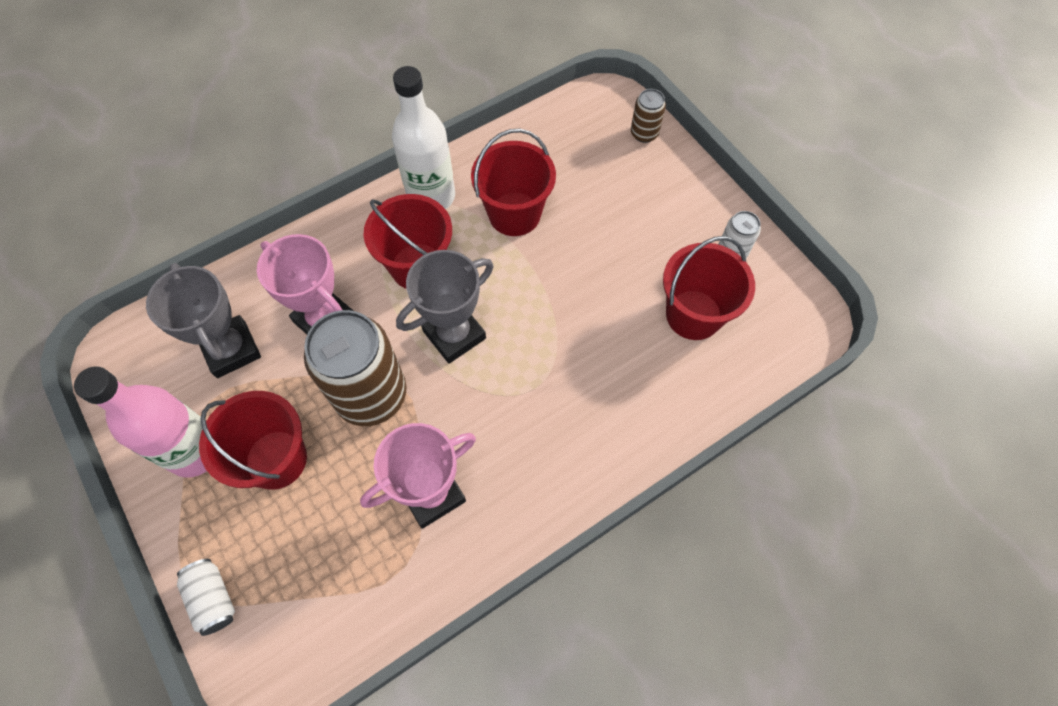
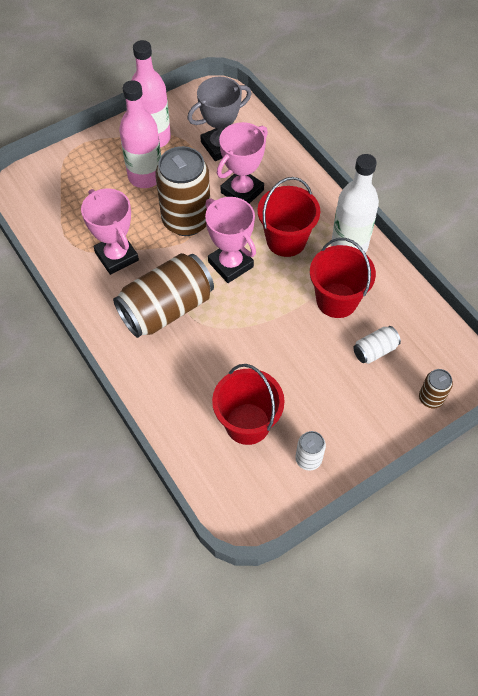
camera: 90 degrees right, 5 degrees down
white can [177,559,235,636] -> white can moved to [353,326,401,364]
red bucket [199,391,307,490] -> pink bottle [119,80,161,188]
grey trophy [396,250,494,364] -> pink trophy [205,197,256,283]
none -> brown can [113,253,214,338]

